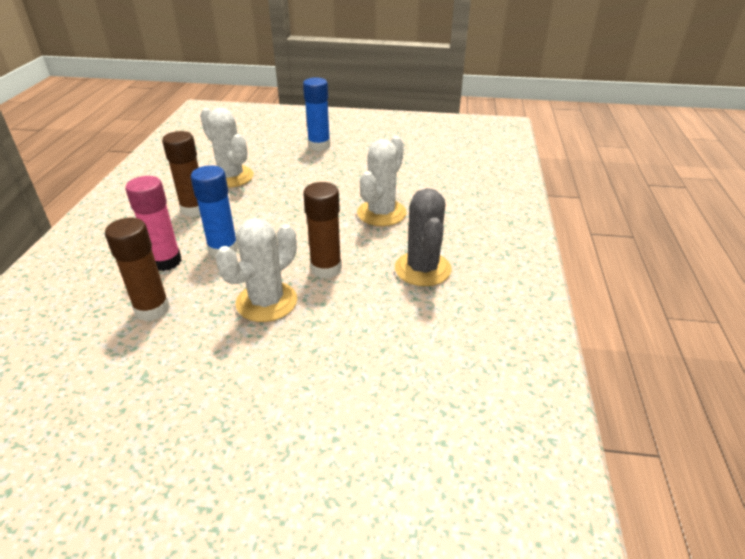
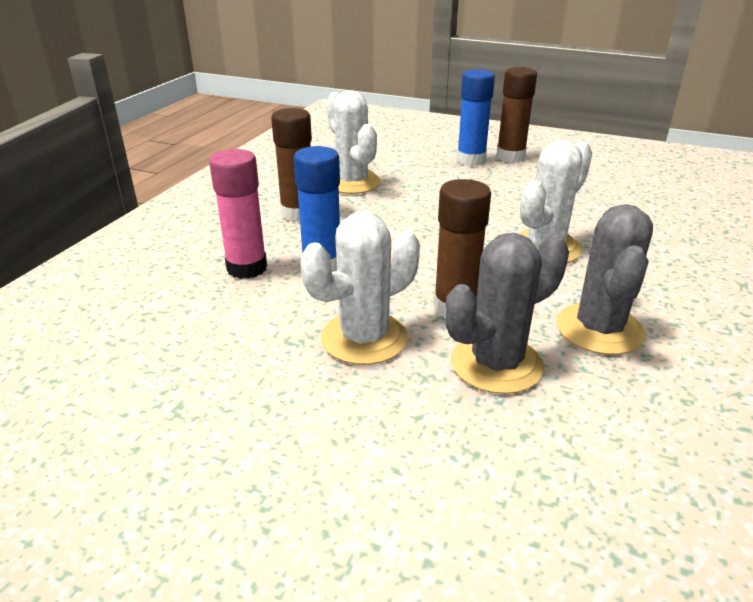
camera: 15 degrees right, 5 degrees down
brown glue stick [105,218,170,321] -> brown glue stick moved to [496,67,537,162]
none -> grey cactus [445,233,569,394]

